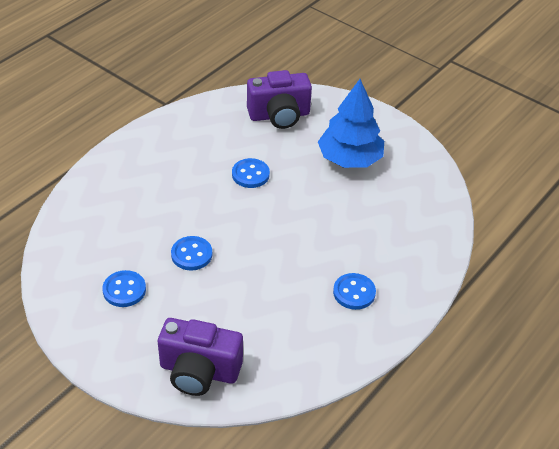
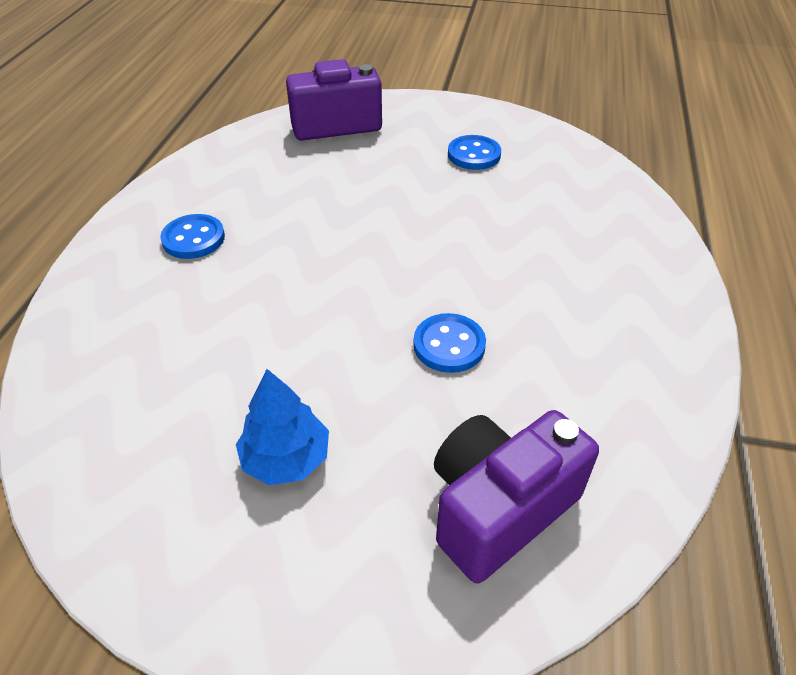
camera: 155 degrees right, 0 degrees up
blue button [171,236,212,271] -> none
blue tree [318,79,384,168] -> blue tree [236,369,329,485], size x0.61

